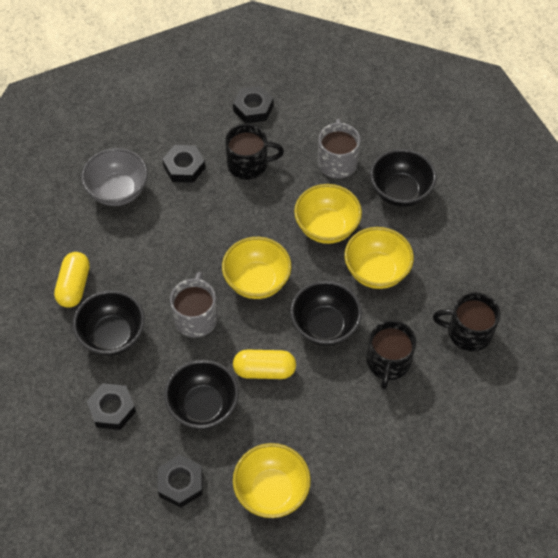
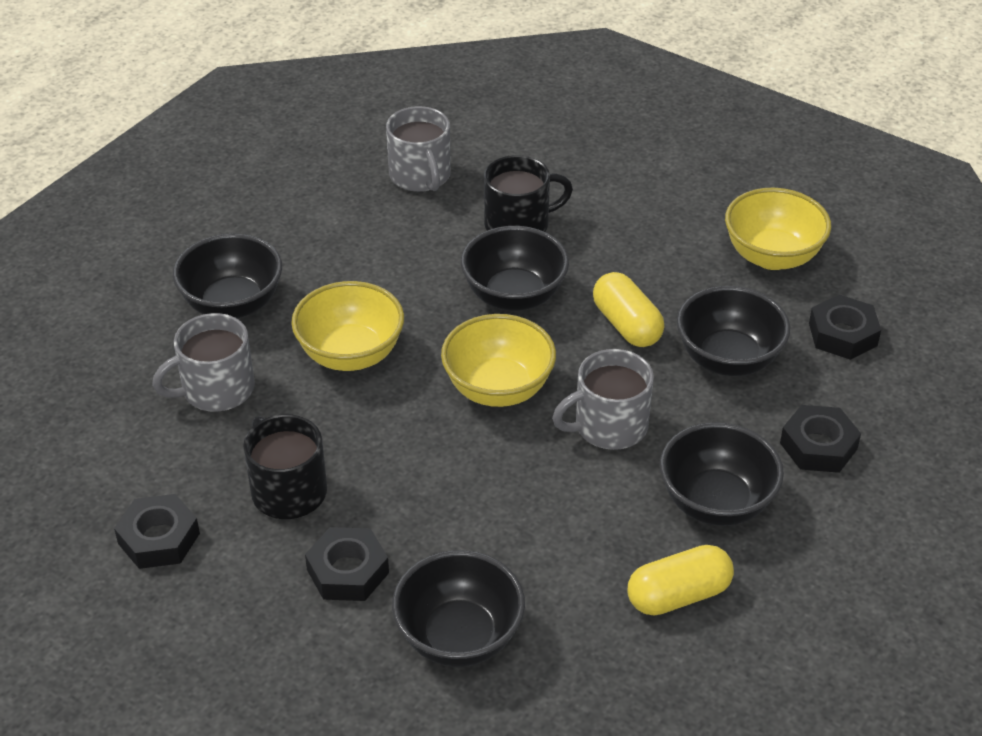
camera: 120 degrees left, 15 degrees down
grey bowl [81,148,148,206] -> black bowl [392,550,525,667]
yellow bowl [344,227,414,289] -> none
black mug [433,292,500,351] -> grey mug [386,106,451,192]

